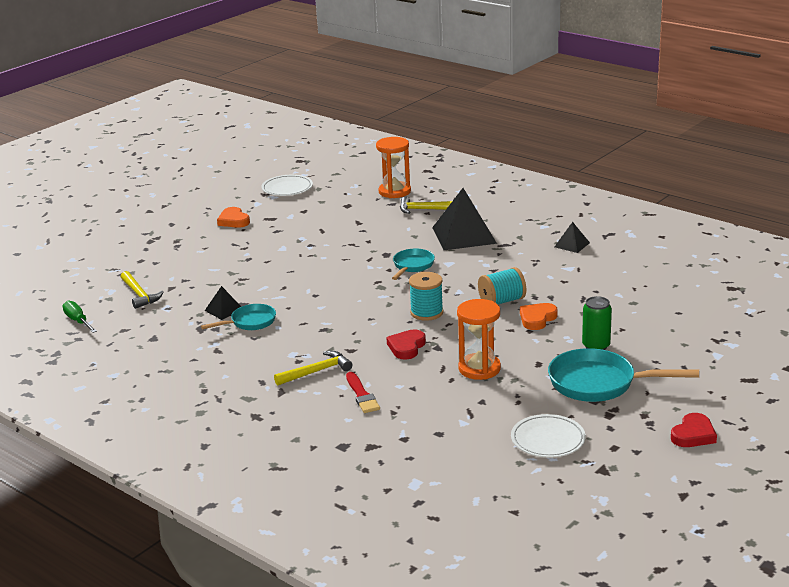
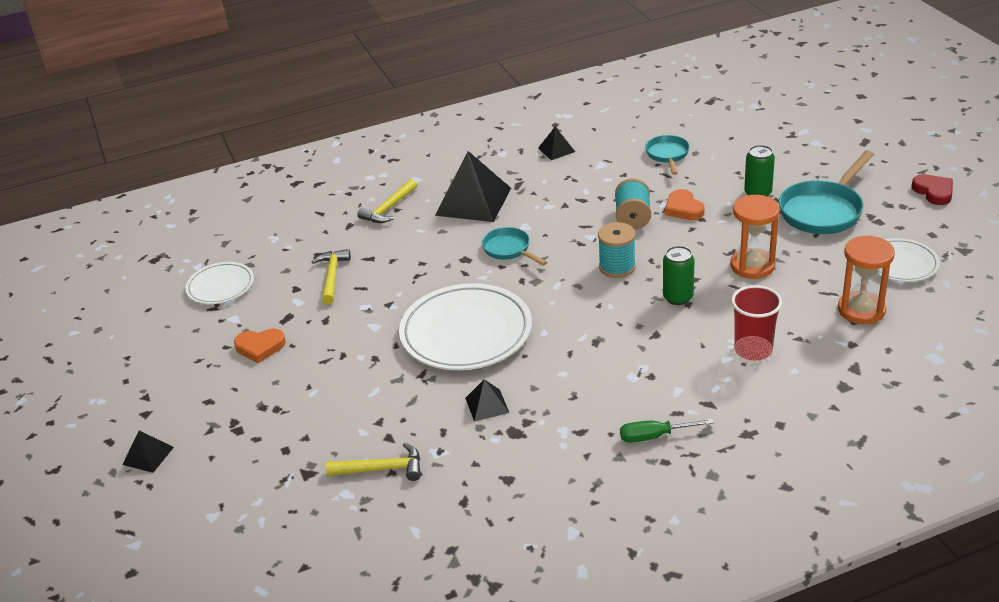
camera: 60 degrees left, 10 degrees up
green screwdriver [63,300,97,333] -> green screwdriver moved to [620,419,714,443]
turquoise pan [201,304,276,330] -> turquoise pan moved to [645,135,690,175]
yellow hammer [274,351,352,386] -> yellow hammer moved to [311,249,351,304]
red brush [346,372,380,413] -> red cup [731,285,782,361]
orange hourglass [376,137,411,198] -> orange hourglass moved to [838,235,895,324]
red heart [386,329,426,360] -> green can [663,246,695,305]
none -> black pyramid [122,430,174,473]
none -> white plate [399,283,532,370]

